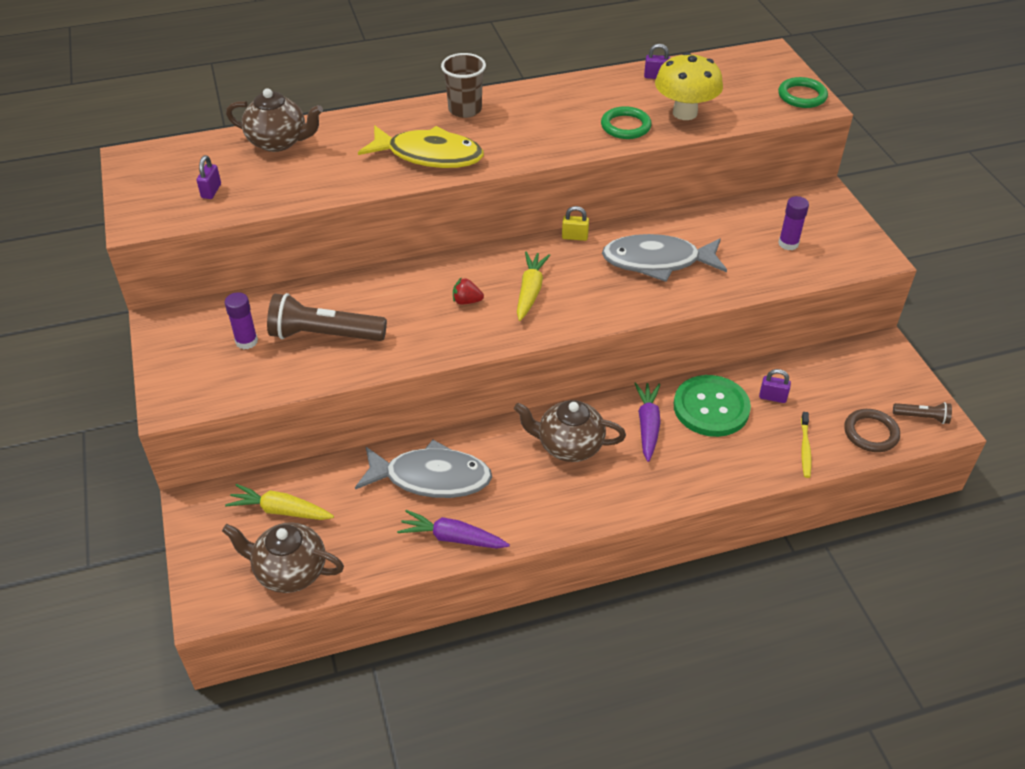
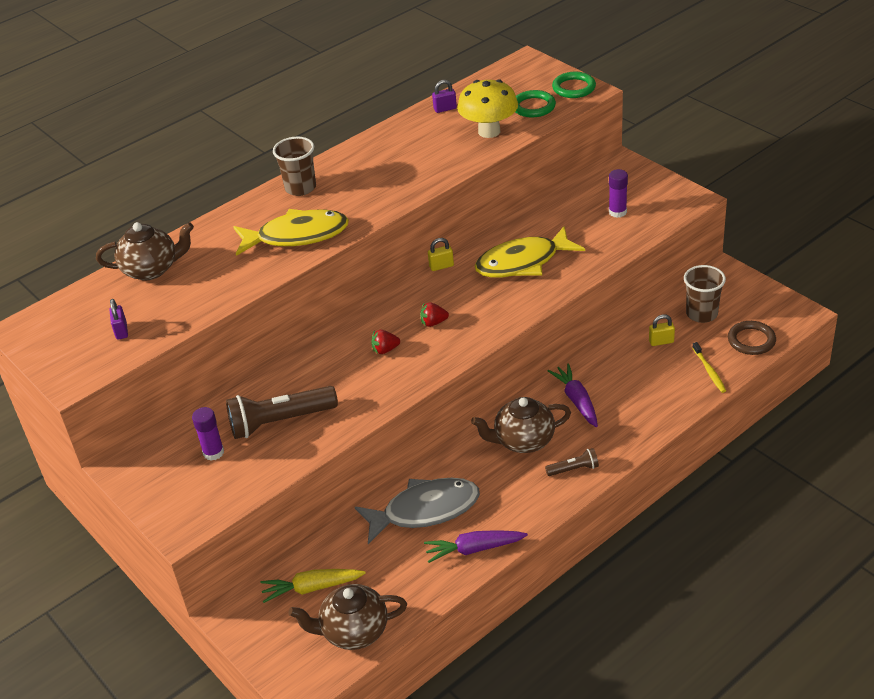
camera: 20 degrees left, 5 degrees down
yellow carrot [517,252,550,321] -> red strawberry [420,302,449,327]
green ring [601,106,652,139] -> green ring moved to [516,90,556,118]
grey fish [602,234,727,282] -> yellow fish [475,226,585,278]
green button [674,375,751,437] -> none
purple padlock [759,369,791,403] -> yellow padlock [649,315,675,346]
brown flashlight [893,402,952,424] -> brown flashlight moved to [545,448,599,476]
none -> brown cup [684,265,726,323]

